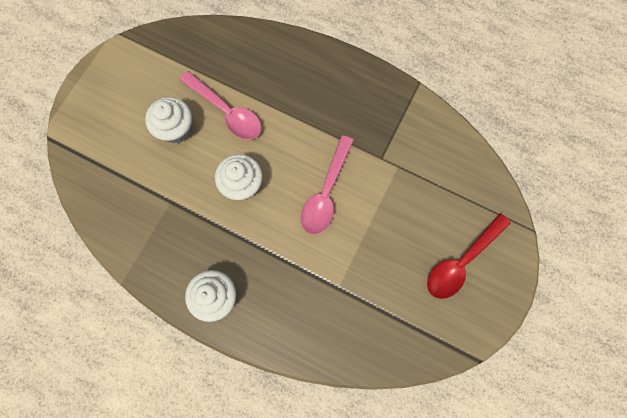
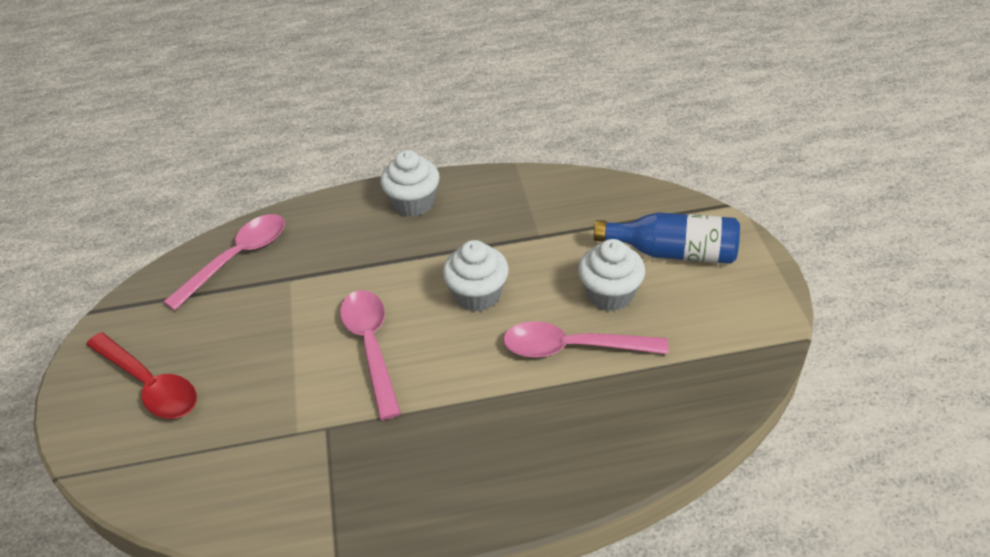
camera: 145 degrees right, 30 degrees down
red spoon [427,213,511,299] -> red spoon turned 120 degrees clockwise [86,332,197,419]
none -> pink spoon [164,214,285,311]
none -> blue bottle [594,212,740,264]

